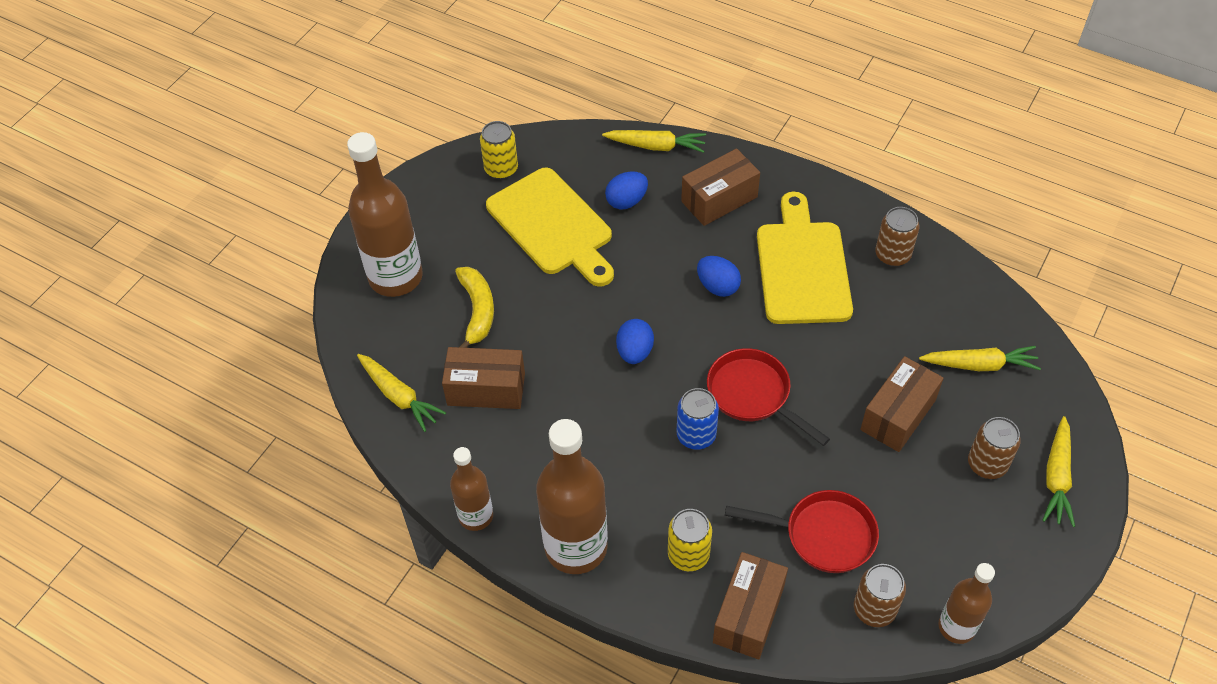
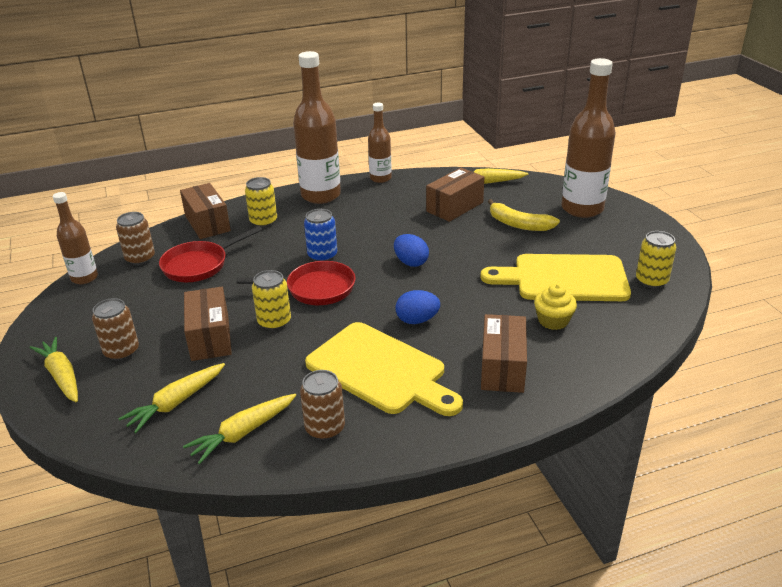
camera: 130 degrees right, 20 degrees down
yellow carrot [602,130,706,153] -> yellow carrot moved to [183,394,296,464]
blue egg [605,172,648,210] -> yellow cupcake [534,284,577,330]
none -> yellow can [252,270,291,330]

